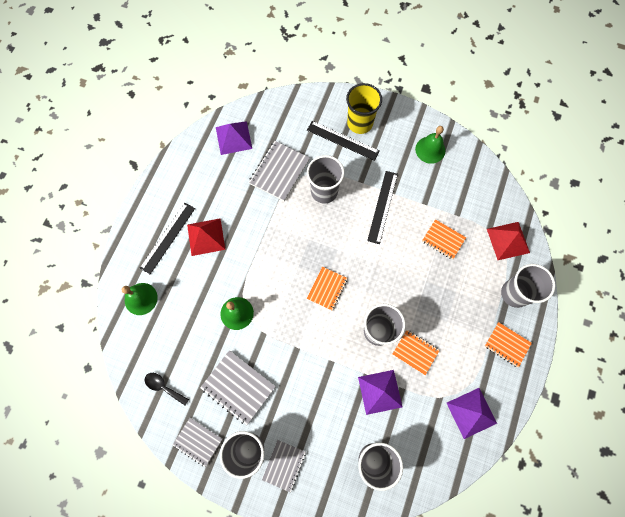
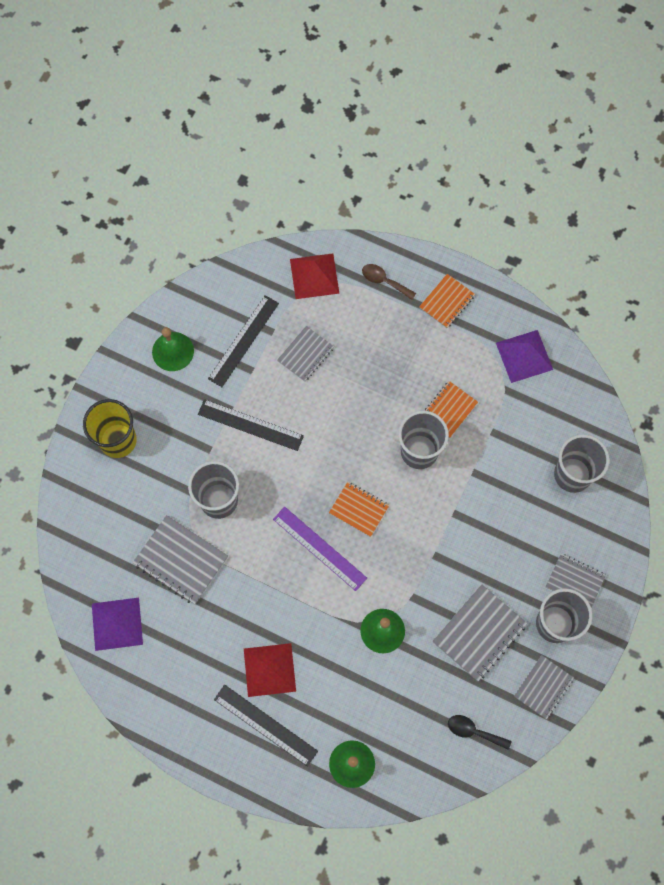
camera: 85 degrees left, 0 degrees up
black spoon [145,373,189,405] -> black spoon turned 75 degrees clockwise [448,715,511,750]
black ruler [307,121,380,161] -> black ruler moved to [208,295,279,387]
purple pyramid [358,370,403,415] -> none
orange notebook [422,219,466,260] -> grey notebook [277,326,334,381]
grey cup [501,264,555,308] -> brown spoon [362,264,416,300]
none -> purple ruler [273,507,367,591]

